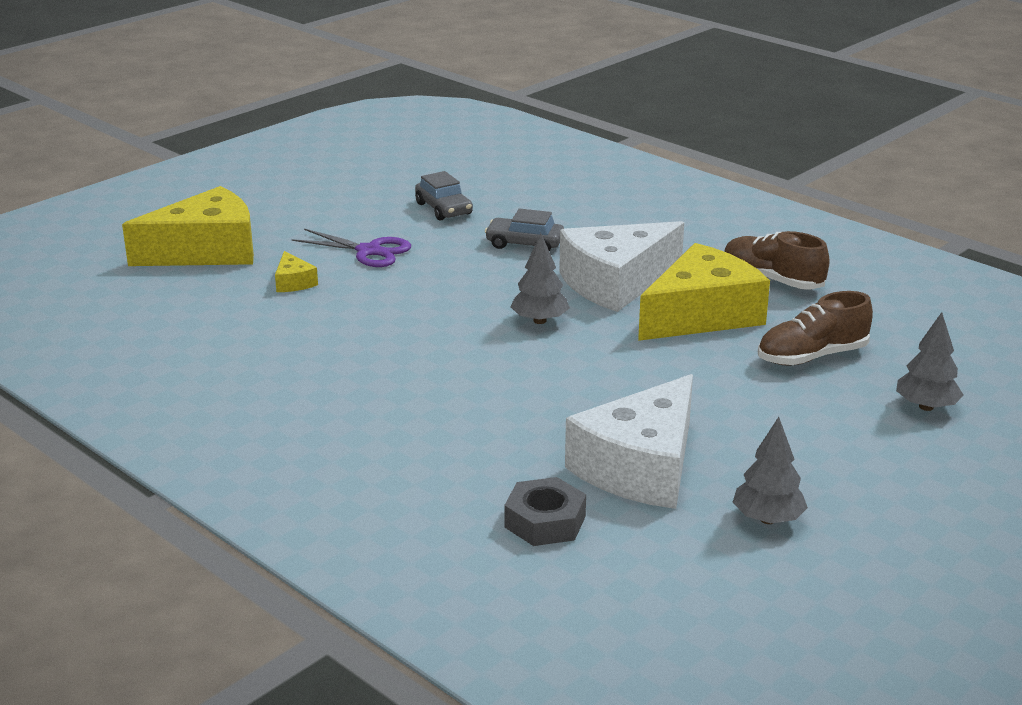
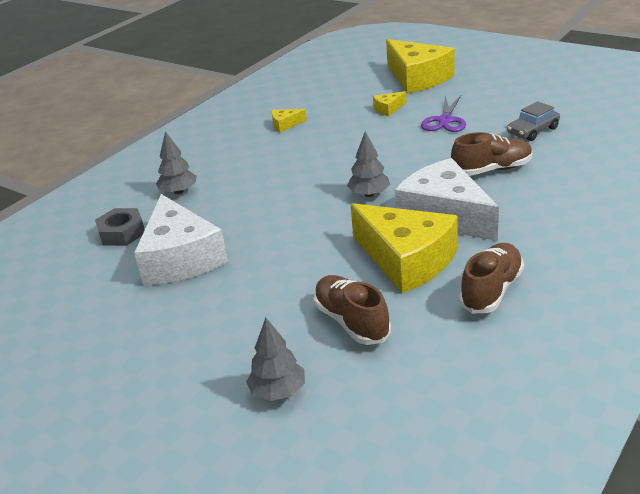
camera: 85 degrees right, 5 degrees up
grey car [485,208,564,251] -> brown shoe [451,132,532,176]
white cheese [565,374,693,509] -> white cheese turned 135 degrees counterclockwise [134,194,228,286]
grey tree [733,417,808,524] -> grey tree moved to [156,131,197,194]
none -> yellow cheese [272,109,307,132]

